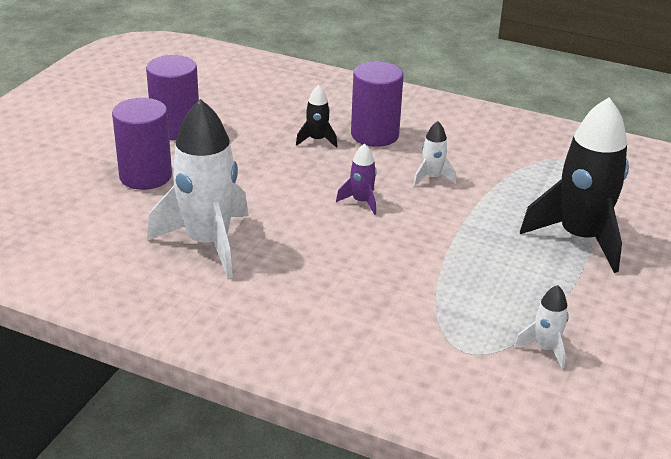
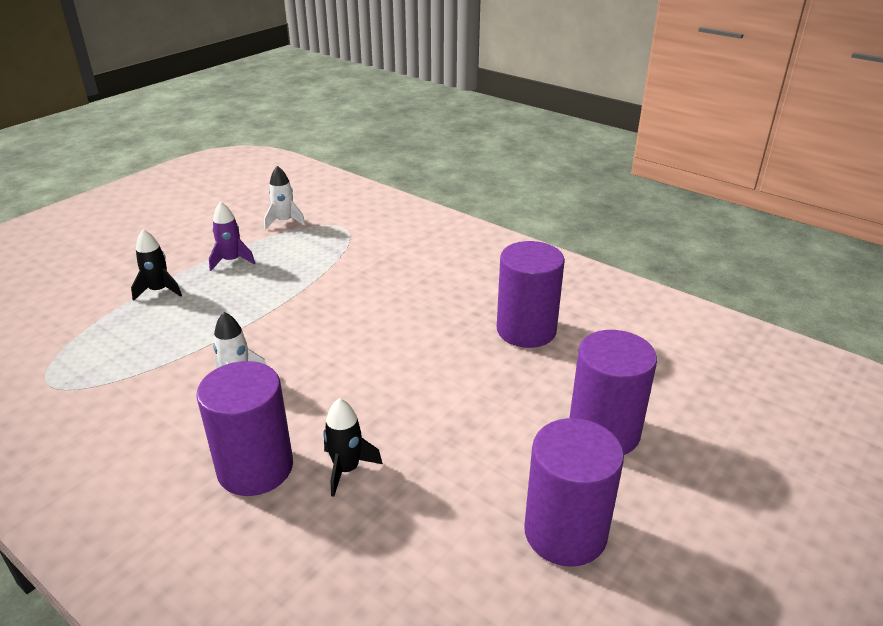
camera: 165 degrees left, 0 degrees up
white rocket [147,99,249,279] -> purple cylinder [497,241,565,348]
purple rocket [336,143,377,215] -> purple rocket moved to [209,202,255,271]
black rocket [520,97,629,273] -> black rocket [131,230,182,301], size x0.45

